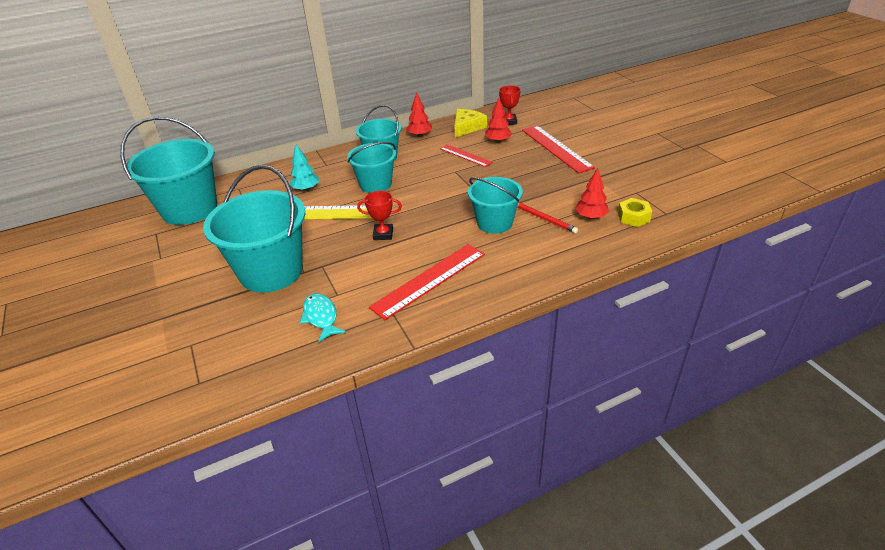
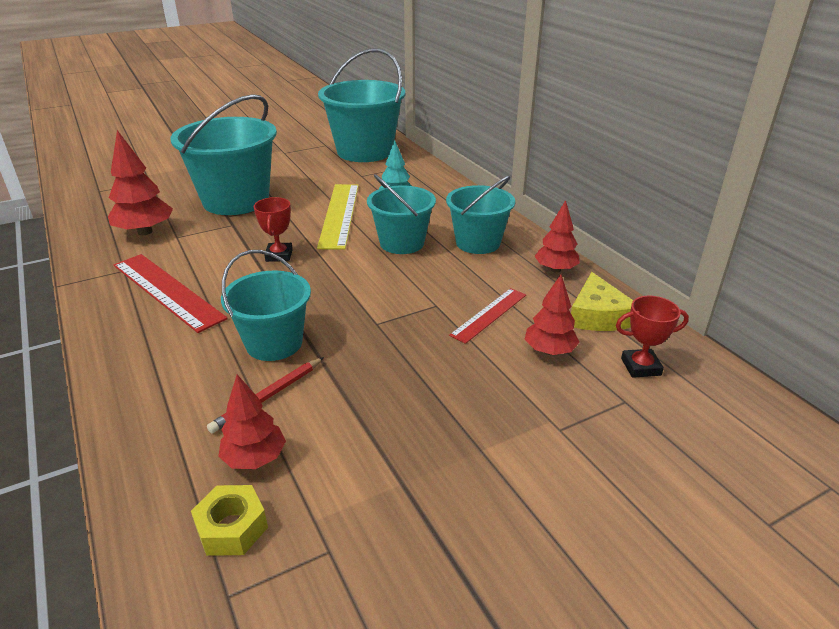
camera: 85 degrees right, 5 degrees down
turquoise fish [300,293,346,342] -> red tree [108,130,173,235]
yellow cheese [455,109,487,138] -> yellow cheese turned 60 degrees clockwise [571,272,634,331]
red ruler [522,125,595,173] -> none

